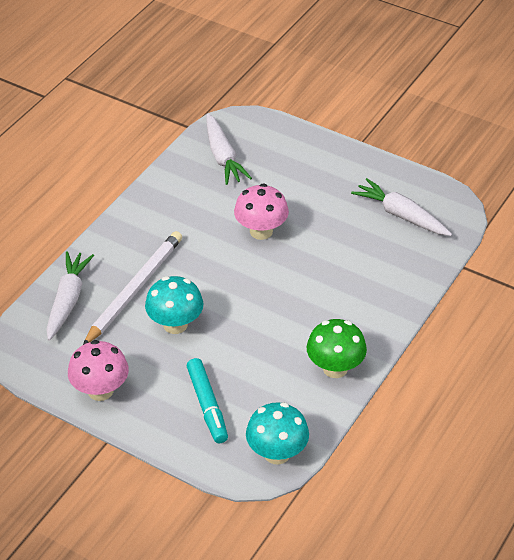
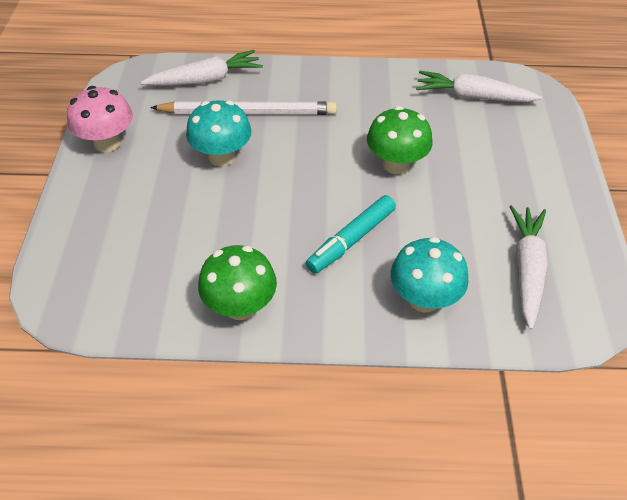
camera: 60 degrees right, 5 degrees up
turquoise marker [187,358,228,443] -> turquoise marker moved to [306,195,396,274]
white carrot [206,114,252,185] -> white carrot turned 60 degrees clockwise [416,71,542,102]
pink mushroom [234,184,289,240] -> green mushroom [367,106,433,174]
turquoise mushroom [246,402,309,465] -> turquoise mushroom moved to [391,237,469,312]

